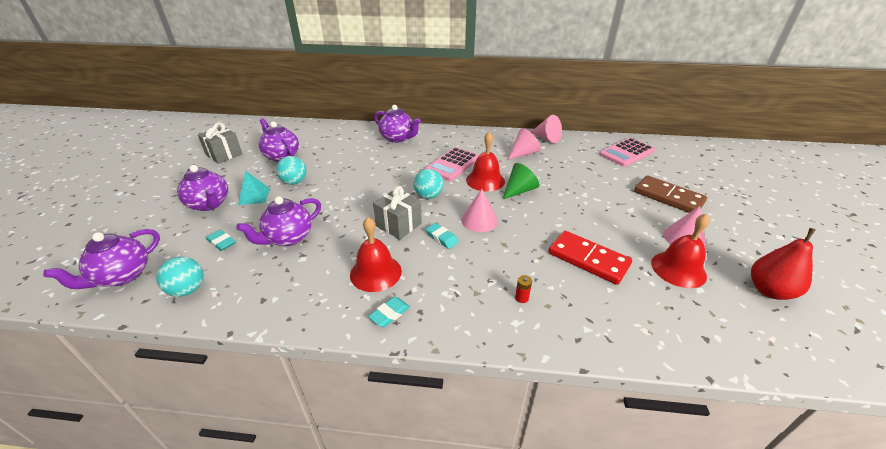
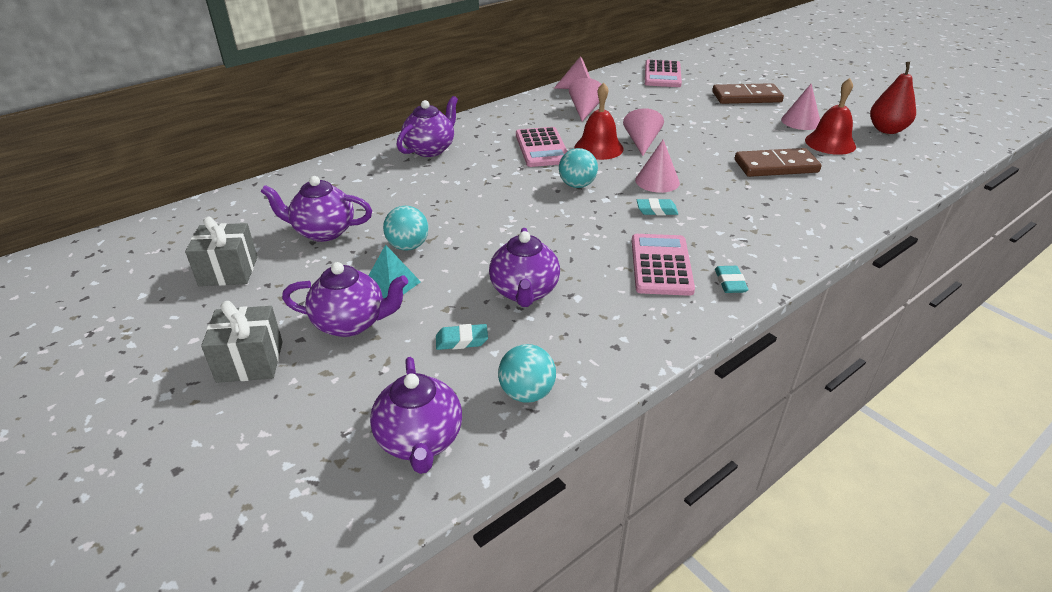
camera: 45 degrees left, 0 degrees up
red bell [350,217,402,292] -> pink calculator [632,234,695,296]
grey gift [373,186,422,239] -> grey gift moved to [201,301,283,383]
purple teapot [374,105,421,143] -> purple teapot turned 45 degrees counterclockwise [397,96,458,157]
green cone [503,163,539,199] -> pink cone [623,108,664,156]
red battery [515,275,532,303] -> none
red domino [548,231,632,285] -> brown domino [735,148,821,177]

